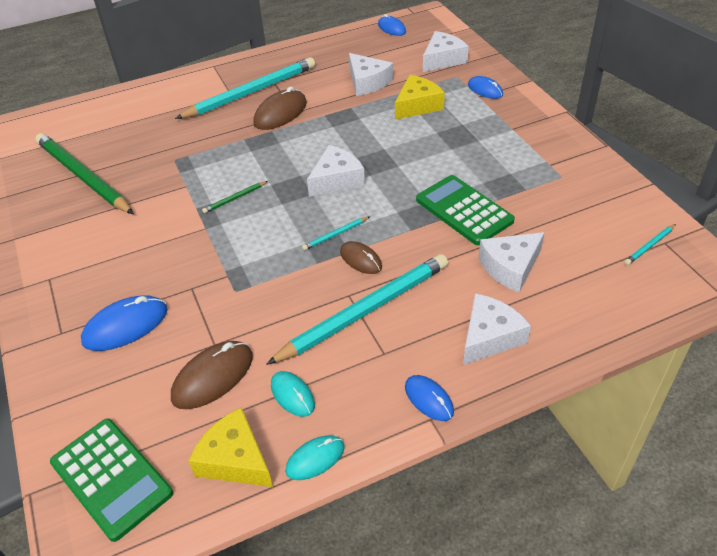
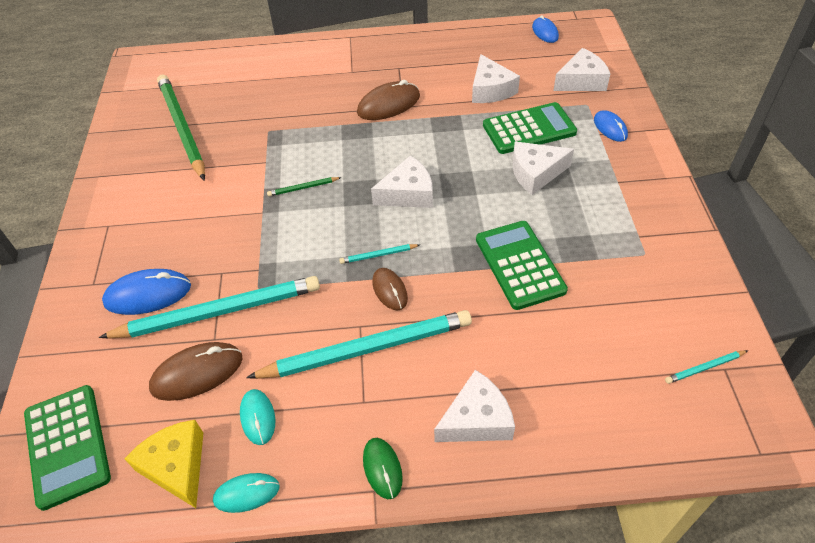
camera: 20 degrees right, 5 degrees up
turquoise pencil [175,57,315,119] -> turquoise pencil moved to [99,276,320,339]
yellow cheese [395,75,445,120] -> green calculator [483,102,577,154]
blue mouse [405,375,454,421] -> green mouse [363,438,403,499]
white cheese [479,232,545,293] -> white cheese moved to [512,142,574,195]

